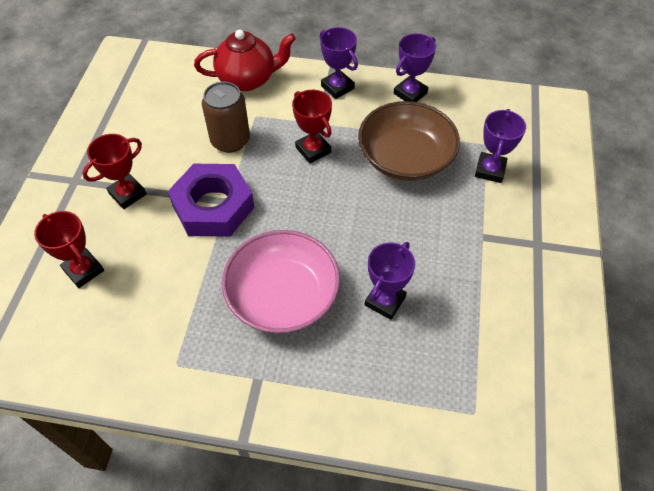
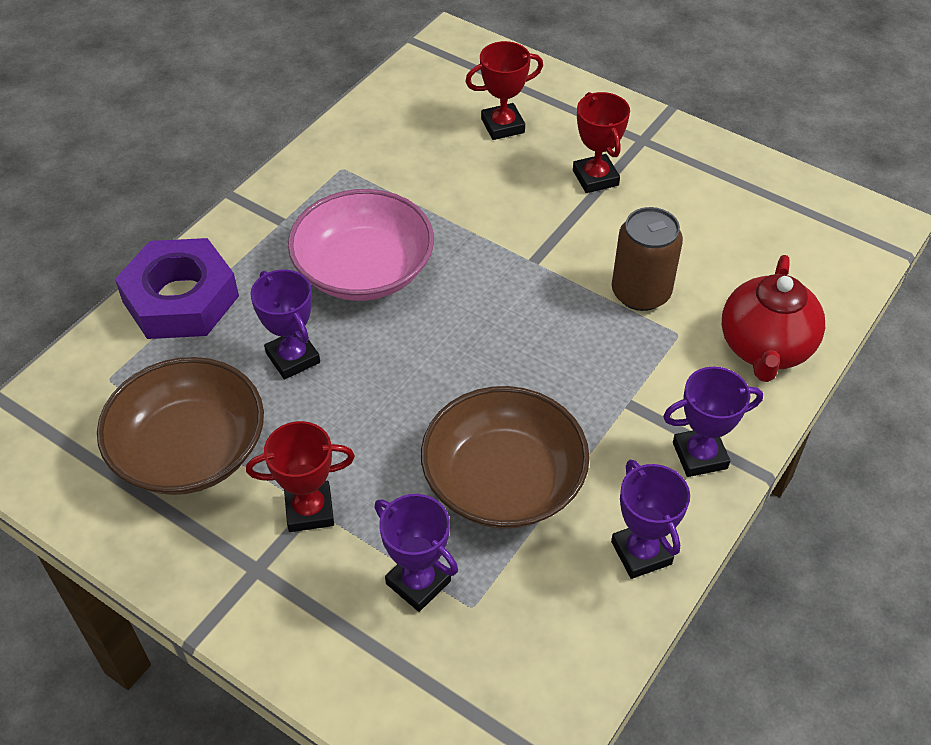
camera: 115 degrees right, 5 degrees down
purple nut [168,164,254,237] -> purple nut moved to [115,238,239,339]
red trophy [292,90,332,163] -> red trophy moved to [246,421,355,532]
none -> brown bowl [97,357,264,495]

